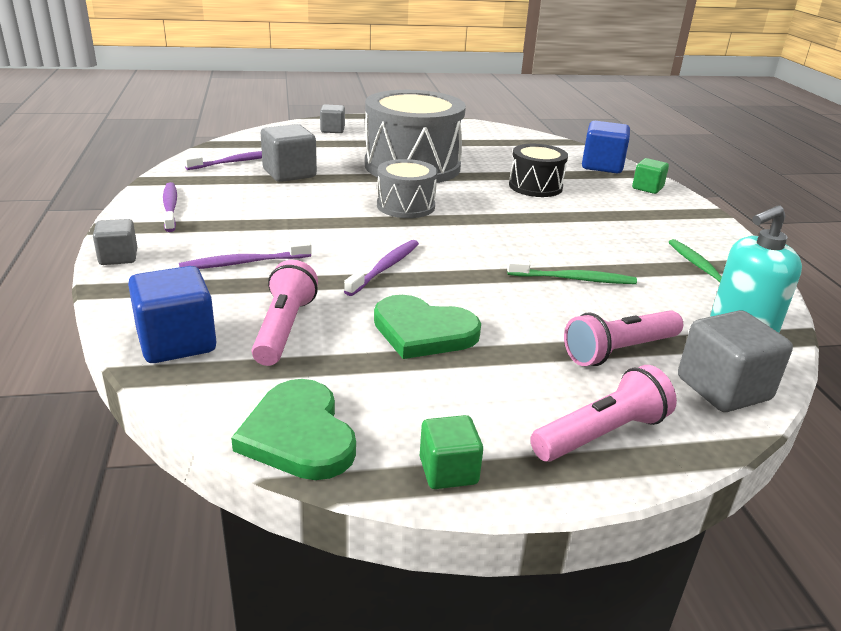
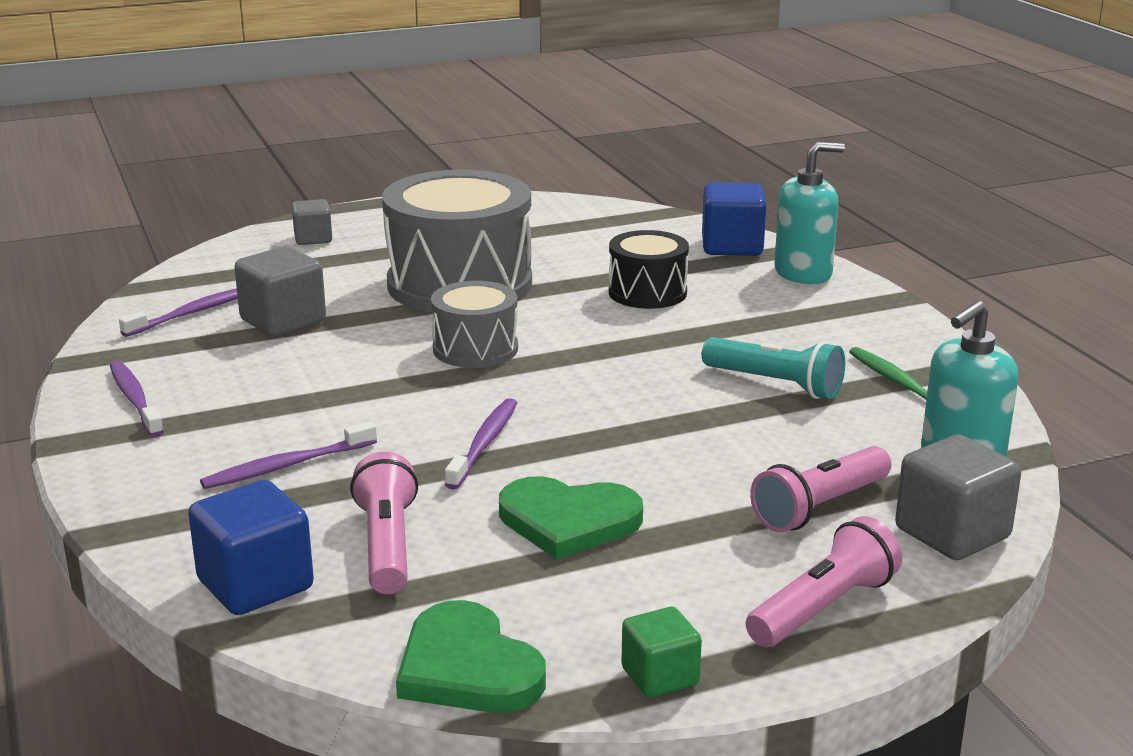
camera: 10 degrees left, 5 degrees down
grey cube [93,219,137,265] -> none
green toothbrush [507,259,637,284] -> none
green cube [632,158,669,194] -> turquoise soap dispenser [774,142,845,284]
none -> turquoise flashlight [702,337,845,399]

